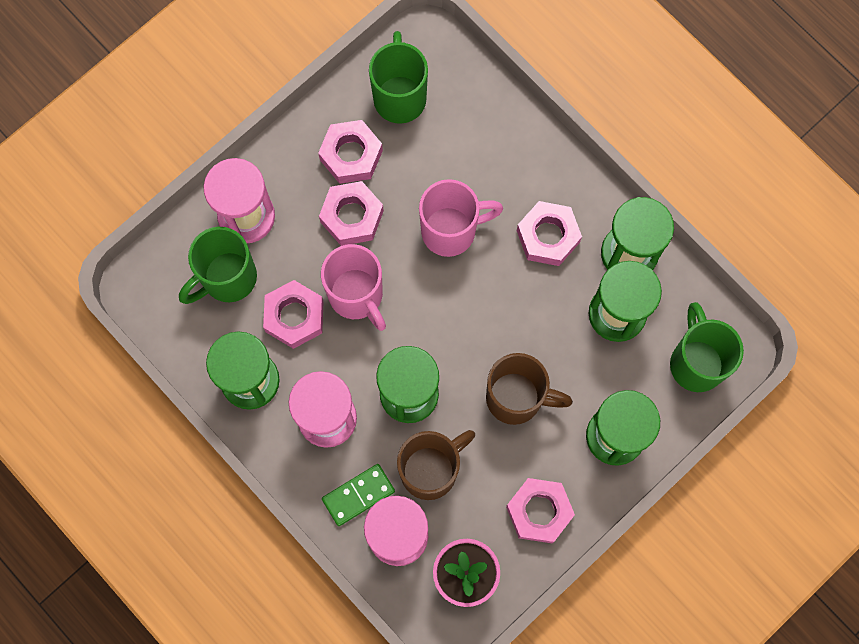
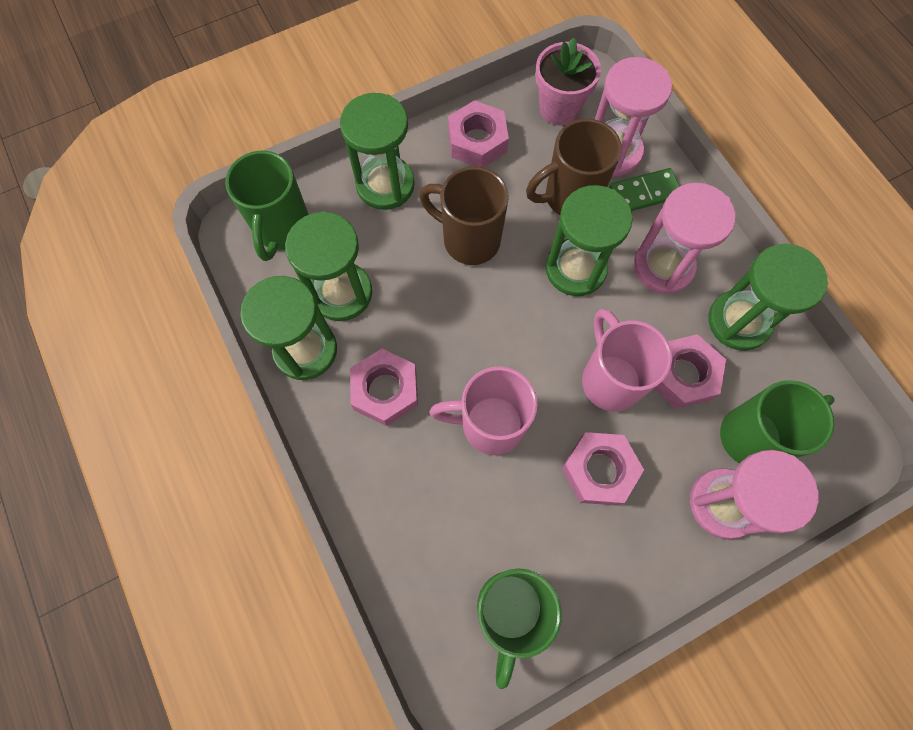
camera: 165 degrees left, 5 degrees down
pink nut [318,120,383,184] -> none

